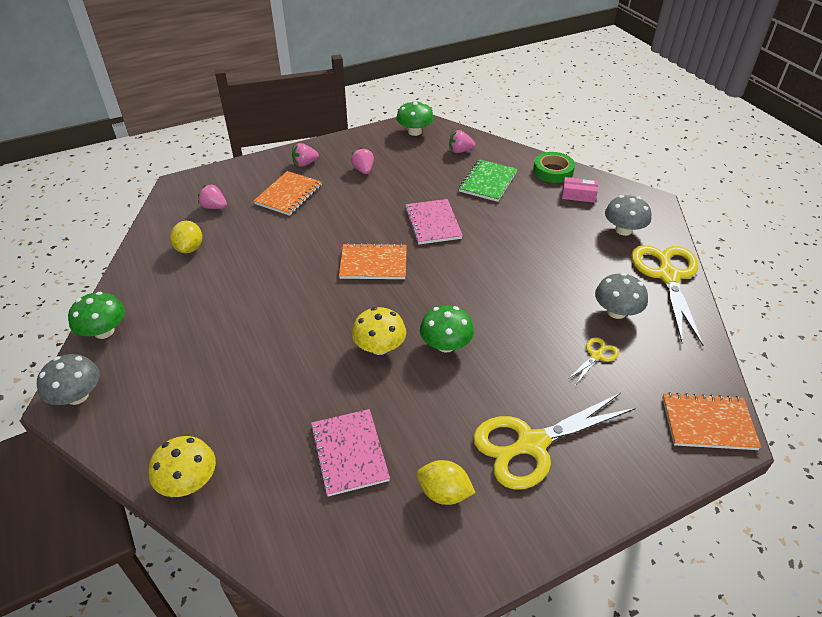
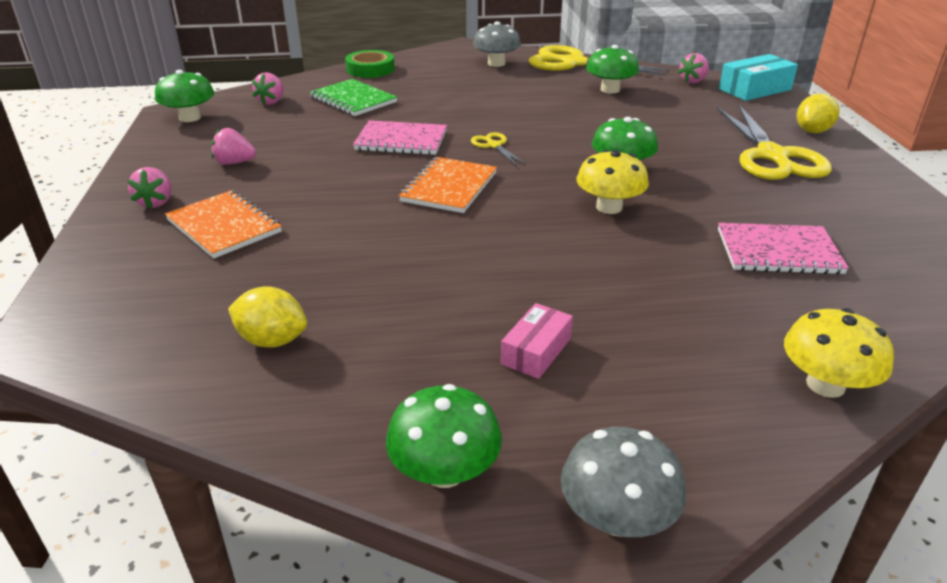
camera: 70 degrees left, 10 degrees down
pink strawberry [198,184,227,209] -> pink strawberry moved to [678,53,709,84]
yellow lemon [417,460,476,505] -> yellow lemon moved to [797,93,839,133]
pink box [562,177,598,203] -> pink box moved to [501,303,573,379]
yellow scissors [567,337,619,386] -> yellow scissors moved to [471,132,526,165]
grey mushroom [595,273,648,319] -> green mushroom [586,45,639,94]
orange notebook [662,392,761,450] -> turquoise box [719,54,798,101]

